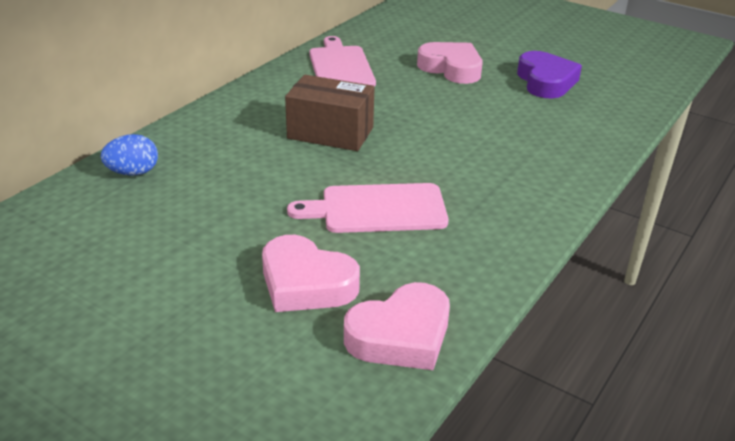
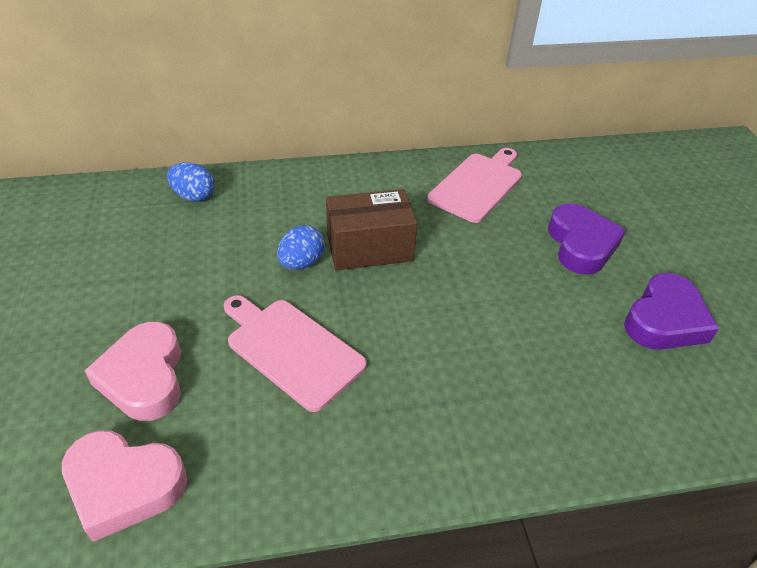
camera: 45 degrees right, 10 degrees up
brown box [285,75,374,151] -> brown box turned 75 degrees counterclockwise [326,189,417,270]
pink heart [417,42,483,84] -> purple heart [548,203,626,275]
none -> blue egg [277,225,325,269]

